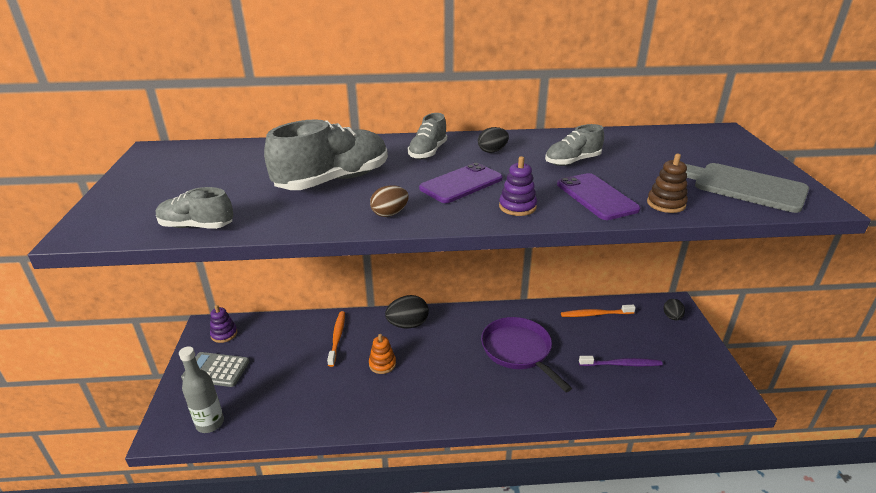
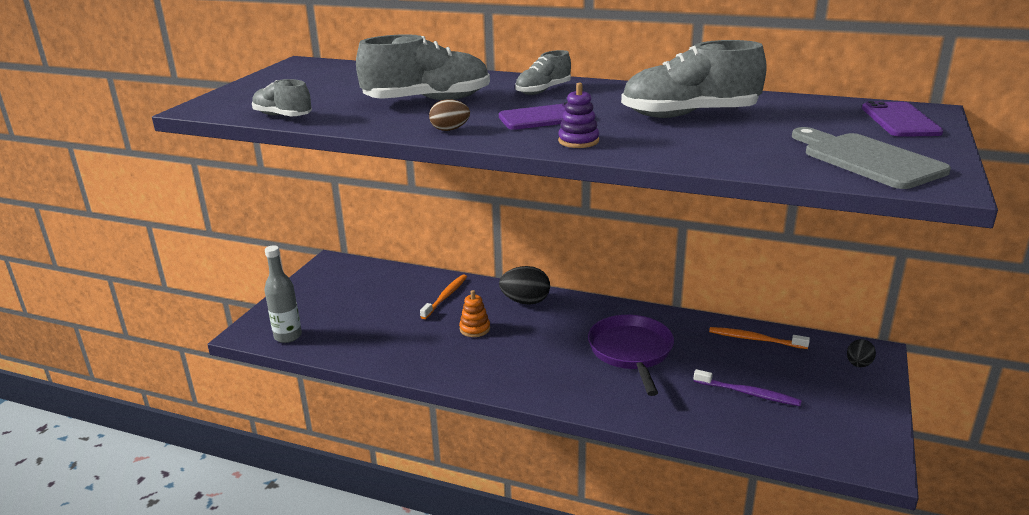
camera: 25 degrees right, 5 degrees down
grey calculator [181,352,250,387] -> none
purple stacking toy [210,305,237,343] -> none
black egg [478,127,509,153] -> none
grey shoe [545,124,604,166] -> grey shoe [621,40,767,118], size x1.81
purple phone [557,173,640,220] -> purple phone moved to [862,101,943,137]
brown stacking toy [647,154,688,213] -> none

